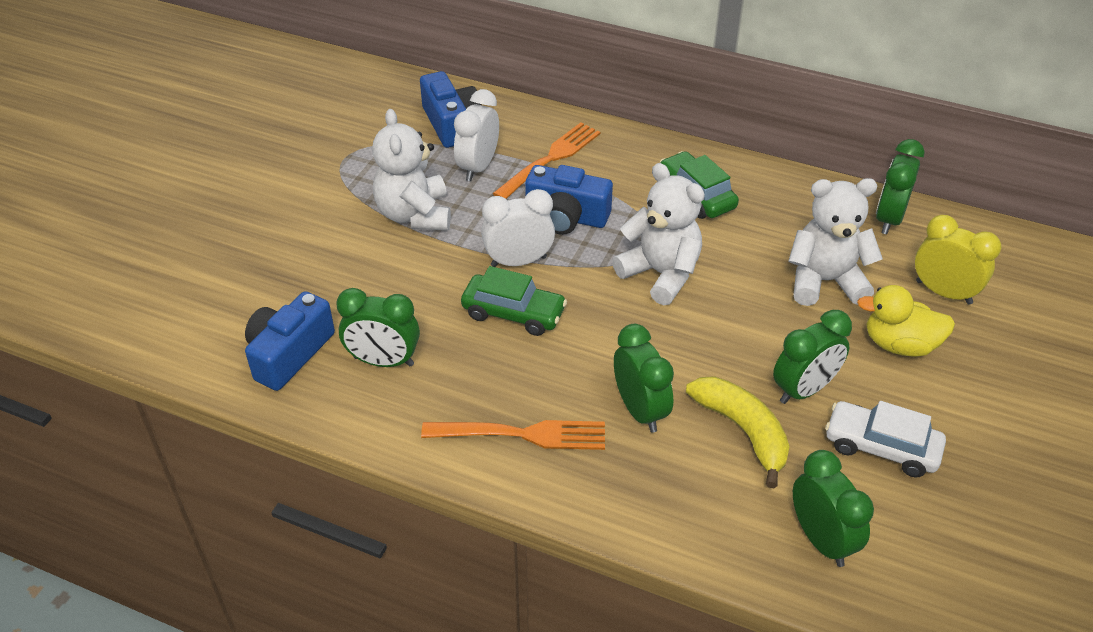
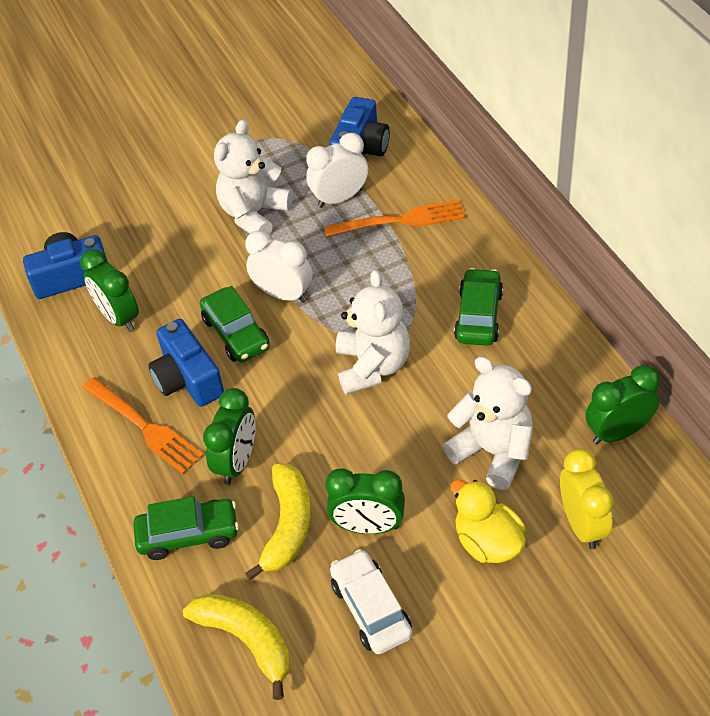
camera: 45 degrees right, 5 degrees up
blue camera [525,165,613,235] -> blue camera moved to [148,319,224,407]
green clock [793,450,874,567] -> yellow banana [183,594,290,700]
none -> green car [133,496,239,560]

